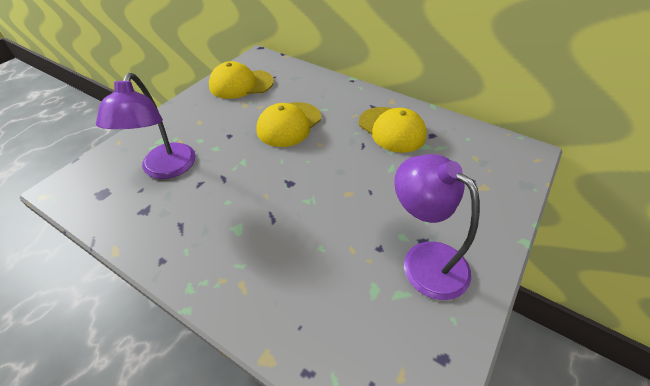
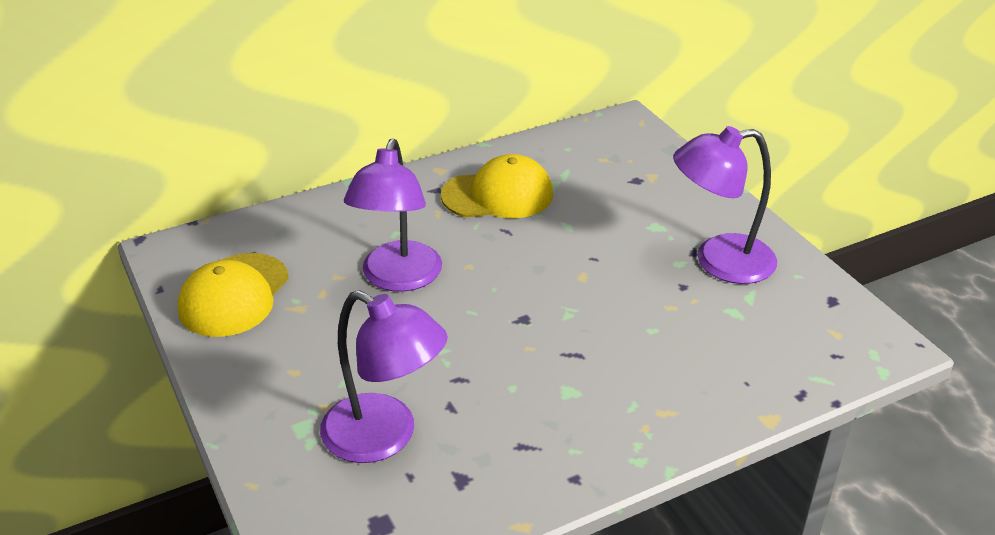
camera: 60 degrees left, 10 degrees down
yellow cap [256,102,321,147] -> purple lamp [344,139,442,292]

